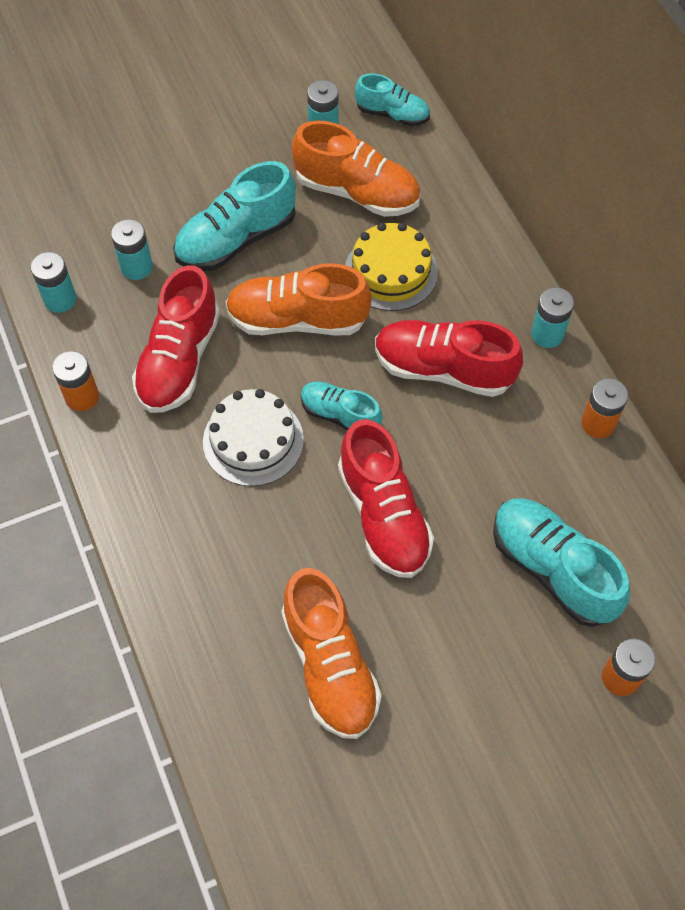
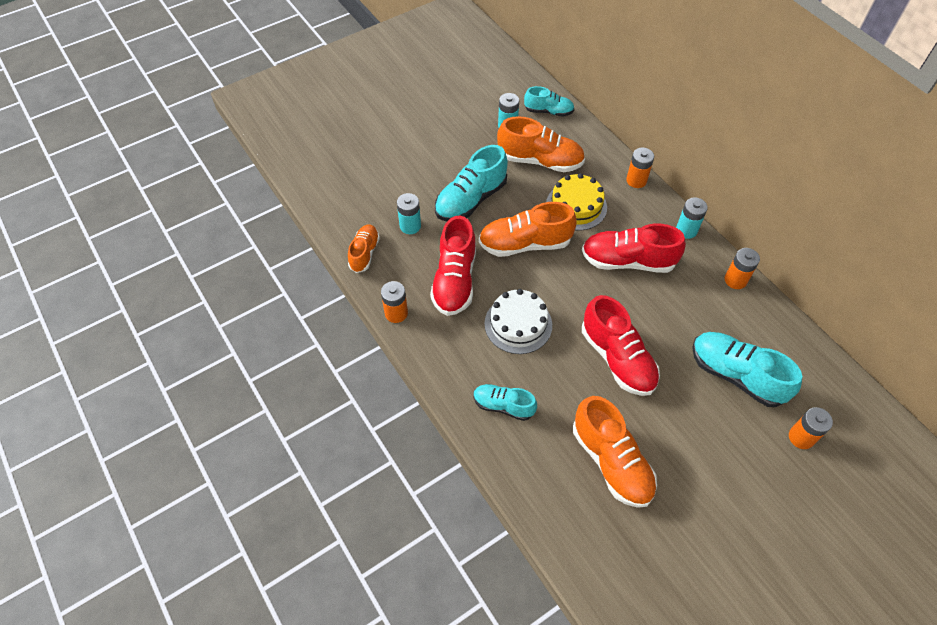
camera: 10 degrees left, 5 degrees down
turquoise battery [31,252,76,313] -> orange shoe [348,224,380,273]
turquoise shoe [301,382,383,431] -> turquoise shoe moved to [473,384,537,421]
none -> orange battery [626,148,654,188]

